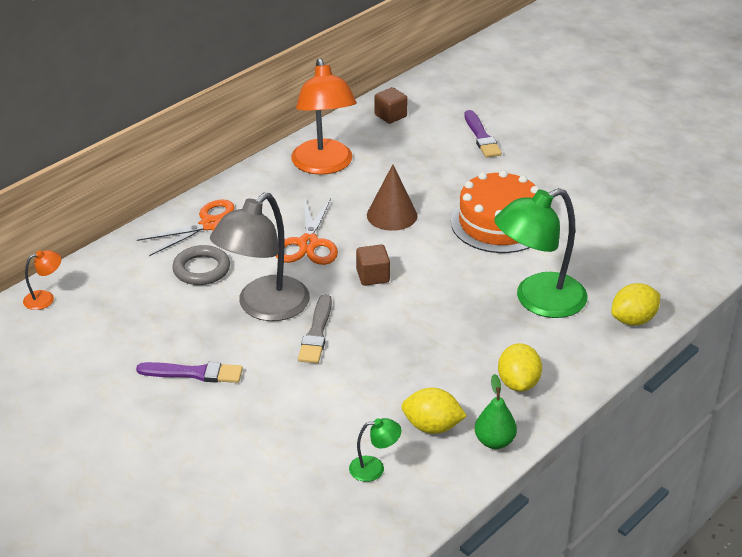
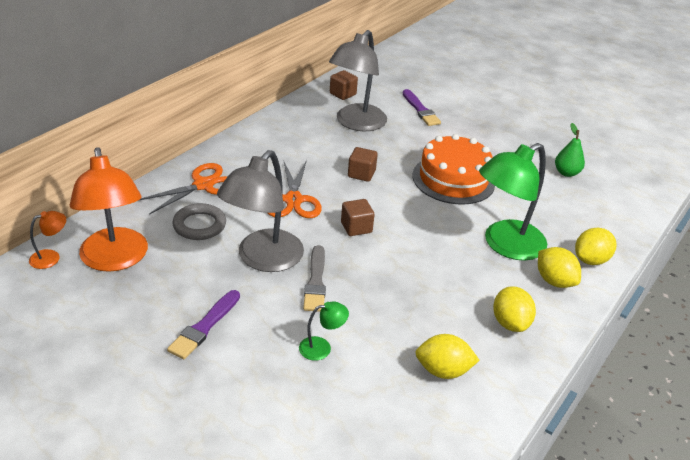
camera: 10 degrees left, 0 degrees up
purple brush [136,362,243,383] -> purple brush turned 120 degrees clockwise [167,290,240,359]
orange lamp [291,58,357,175] -> orange lamp moved to [70,147,148,272]
green lamp [349,418,401,482] -> green lamp moved to [299,301,349,361]
brown cone [367,164,418,231] -> brown cube [348,147,378,182]
green pear [475,374,517,449] -> green pear moved to [555,123,585,177]
none -> grey lamp [329,30,387,131]
none -> yellow lemon [538,247,581,288]

